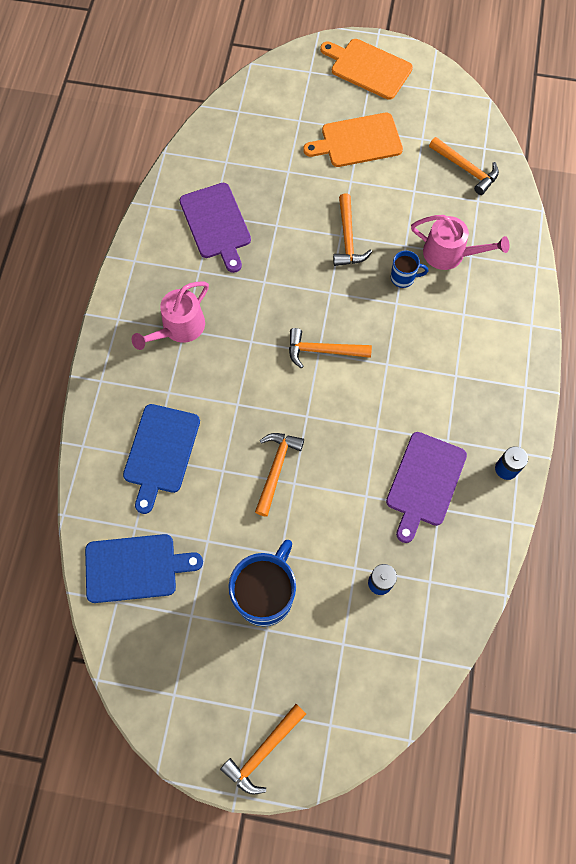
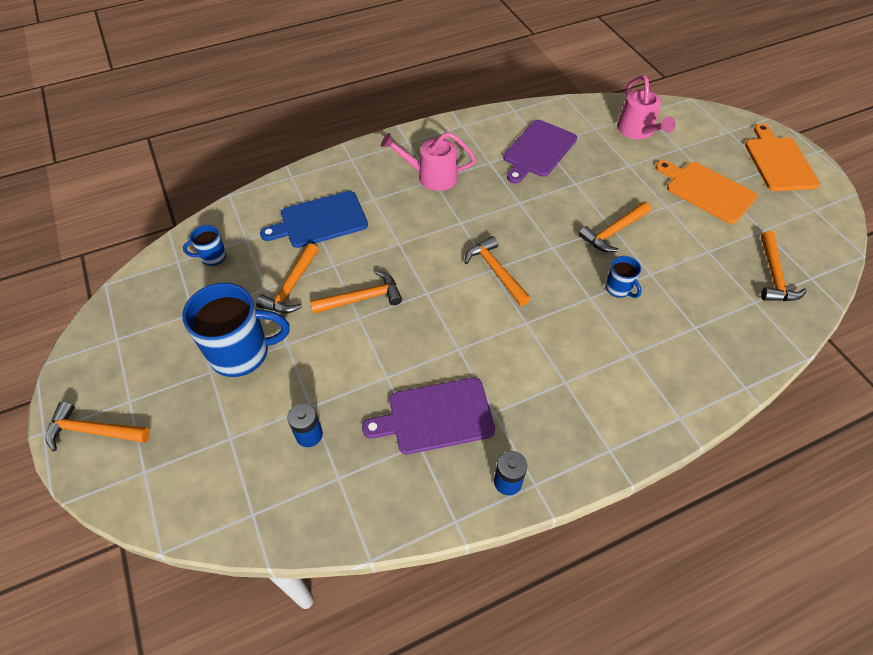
camera: 55 degrees right, 15 degrees down
blue cutting board [85,534,203,603] -> blue mug [183,225,226,266]
pink watering can [411,215,510,270] -> pink watering can moved to [617,75,676,139]
none -> orange hammer [256,243,319,313]

